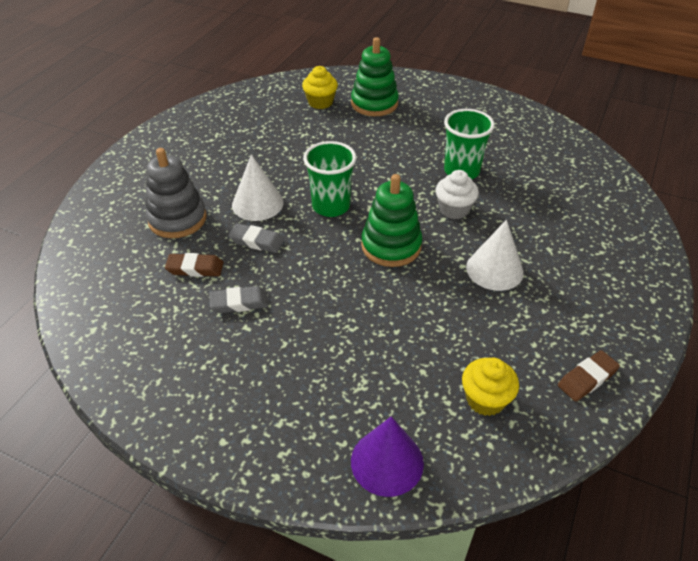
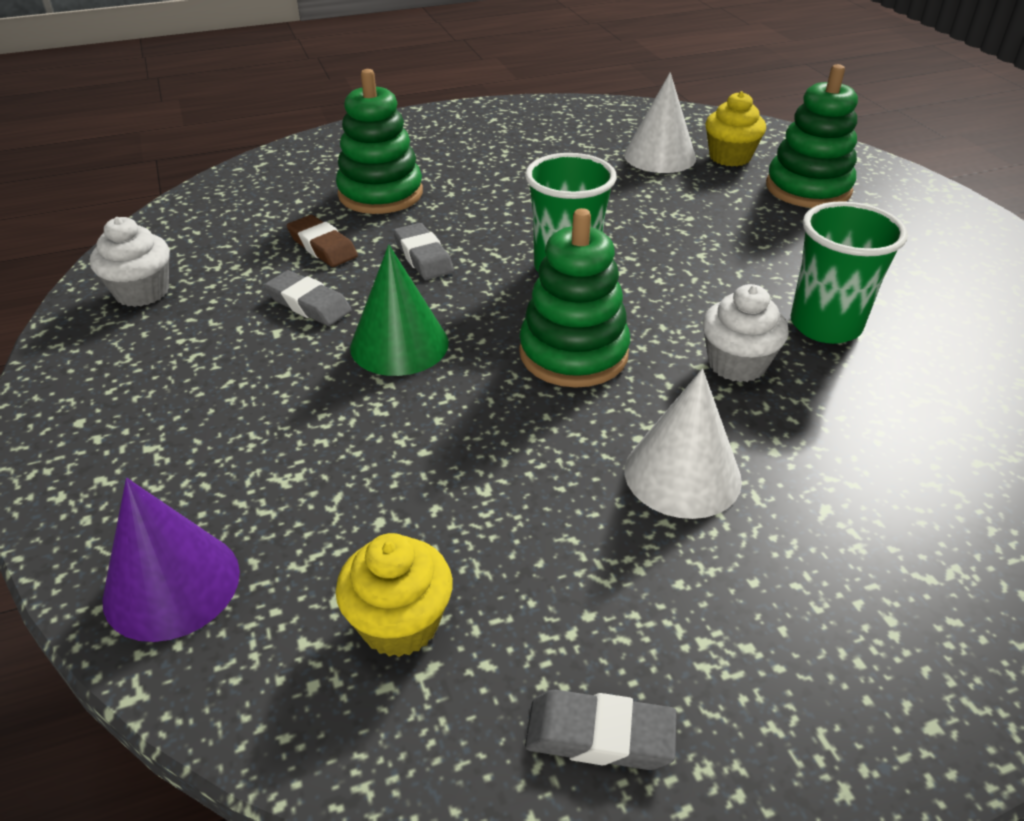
camera: 45 degrees right, 5 degrees down
grey stacking toy [146,148,207,238] -> green stacking toy [336,69,423,214]
white cone [232,154,283,221] -> white cone moved to [624,72,696,173]
brown eraser [558,350,620,402] -> grey eraser [525,690,677,770]
none -> white cupcake [90,217,170,307]
none -> green cone [350,245,449,376]

